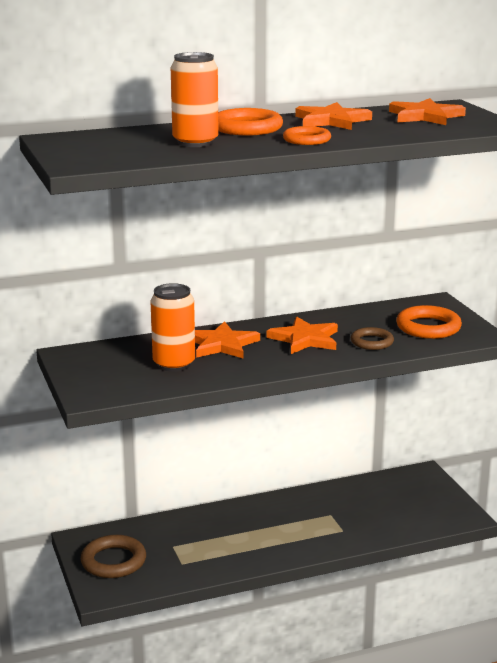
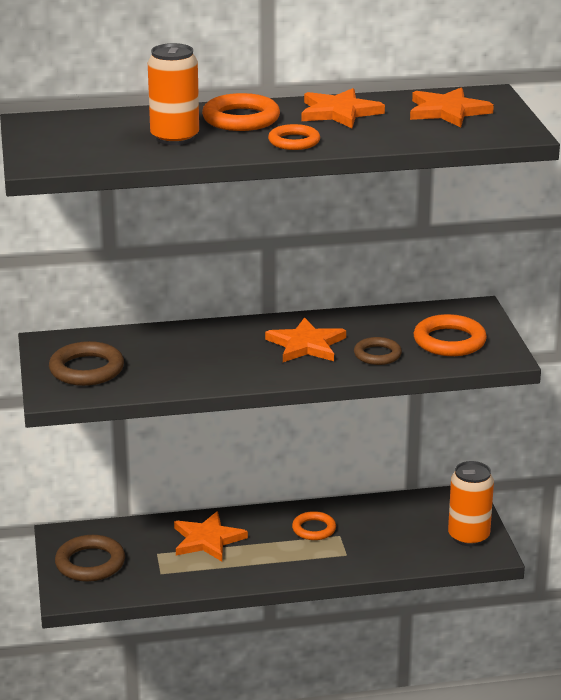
camera: 10 degrees right, 5 degrees up
orange can [150,283,195,372] -> orange can moved to [448,461,494,546]
orange star [195,321,260,359] -> orange star moved to [174,511,248,561]
none -> brown ring [49,341,124,386]
none -> orange ring [292,511,336,540]

